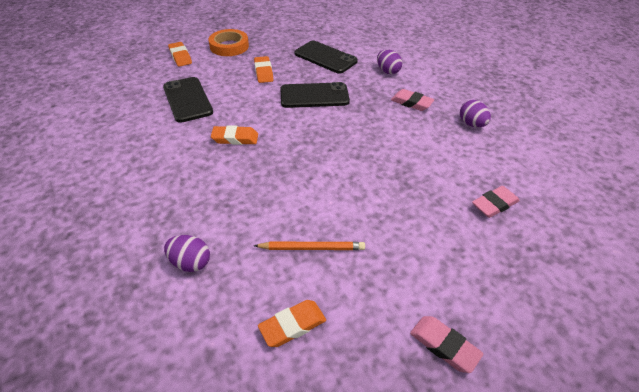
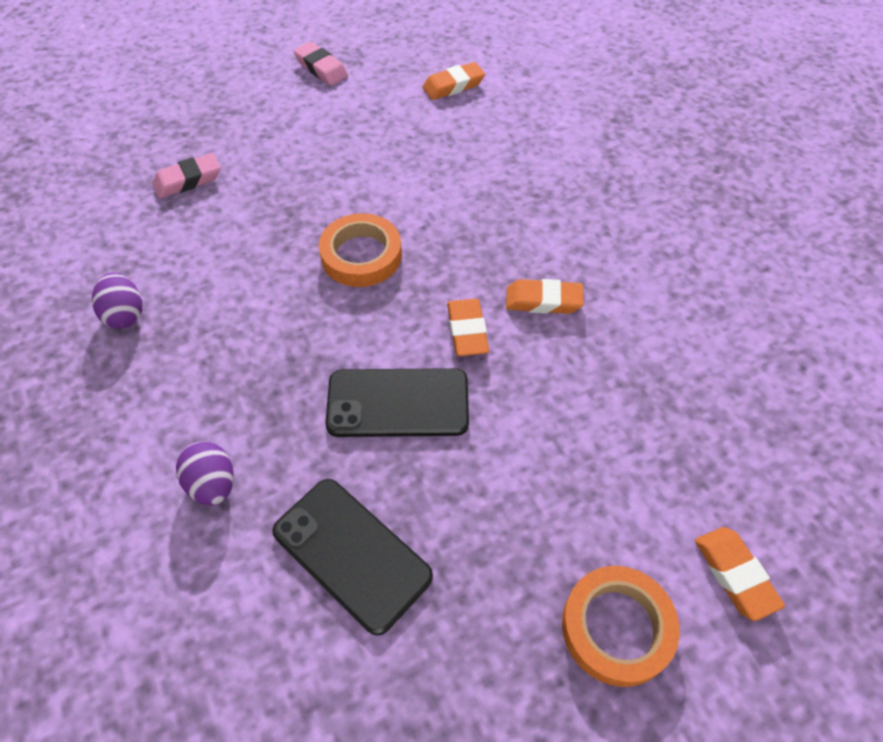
camera: 175 degrees left, 10 degrees up
black phone [163,77,213,123] -> none
purple egg [164,235,210,272] -> none
orange eraser [254,56,273,83] -> orange eraser moved to [447,299,489,356]
orange pencil [254,242,365,250] -> none
pink eraser [391,89,434,111] -> none
none -> orange tape [319,213,402,287]

